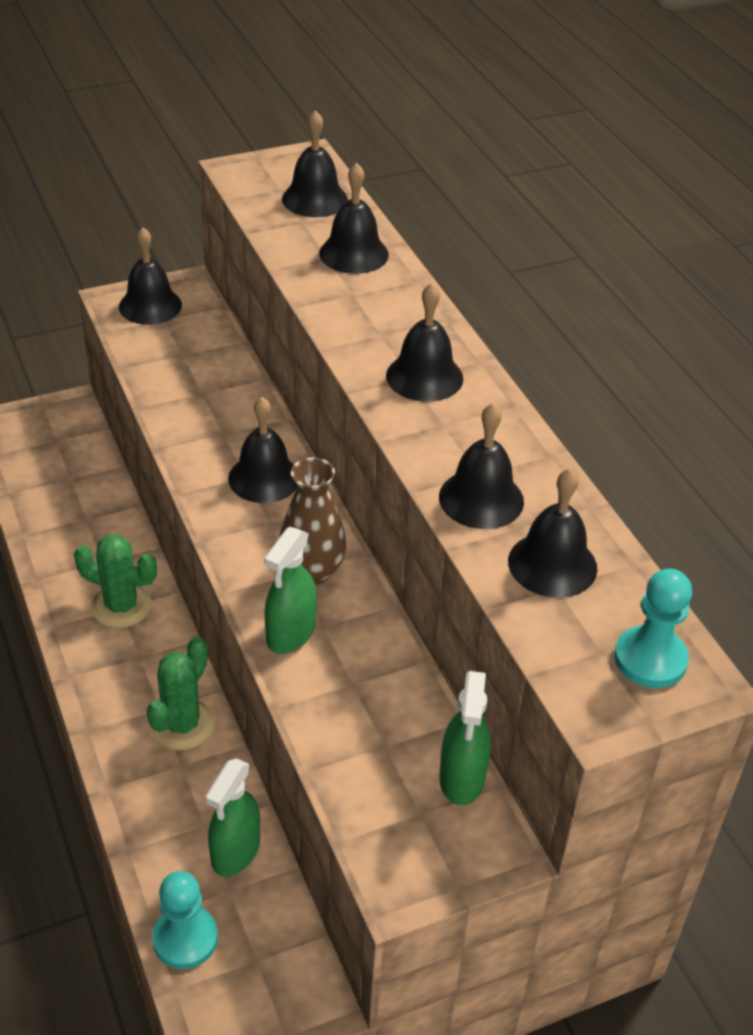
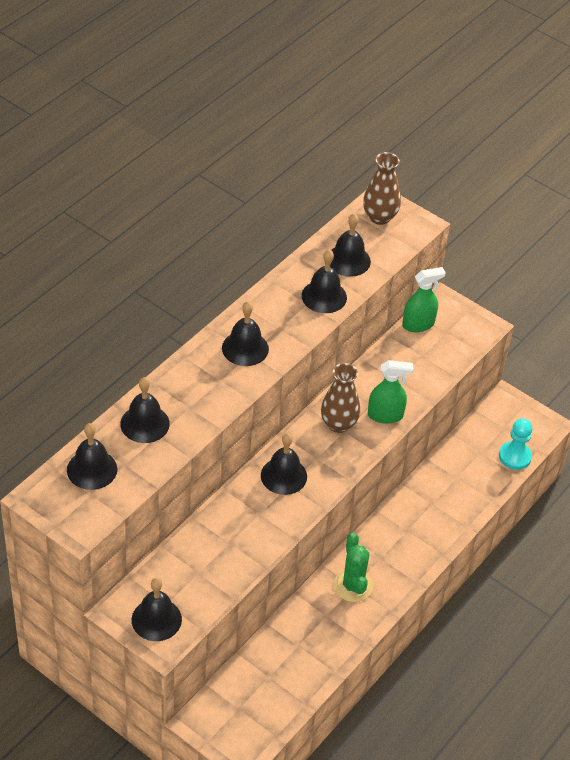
camera: 120 degrees left, 5 degrees up
green cactus [147,637,215,750] -> none
green spray bottle [205,758,260,876] -> none
turquoise pawn [614,569,692,688] -> brown vase [363,152,401,225]

